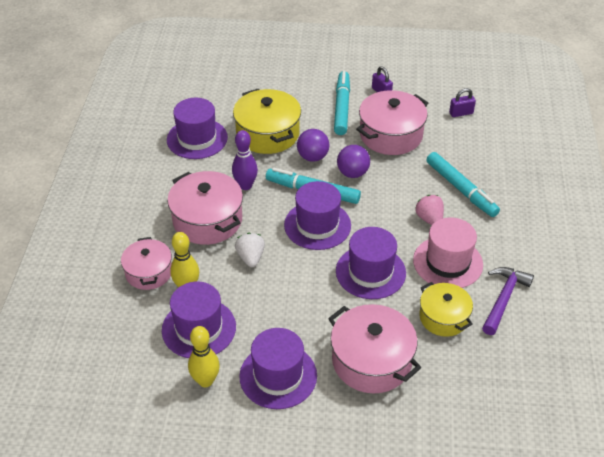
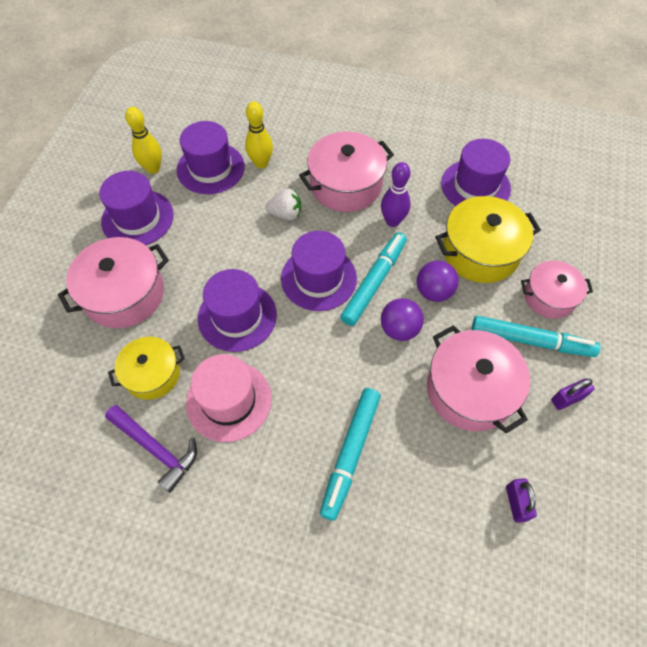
camera: 100 degrees right, 15 degrees up
pink pot [121,237,172,290] -> pink pot moved to [521,260,593,319]
pink strawberry [415,195,444,225] -> none
turquoise marker [426,152,500,217] -> turquoise marker turned 45 degrees counterclockwise [320,388,381,521]

